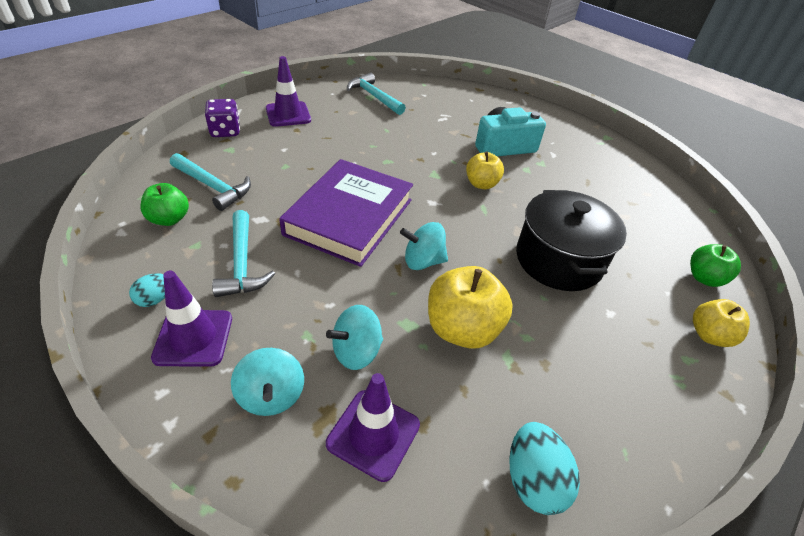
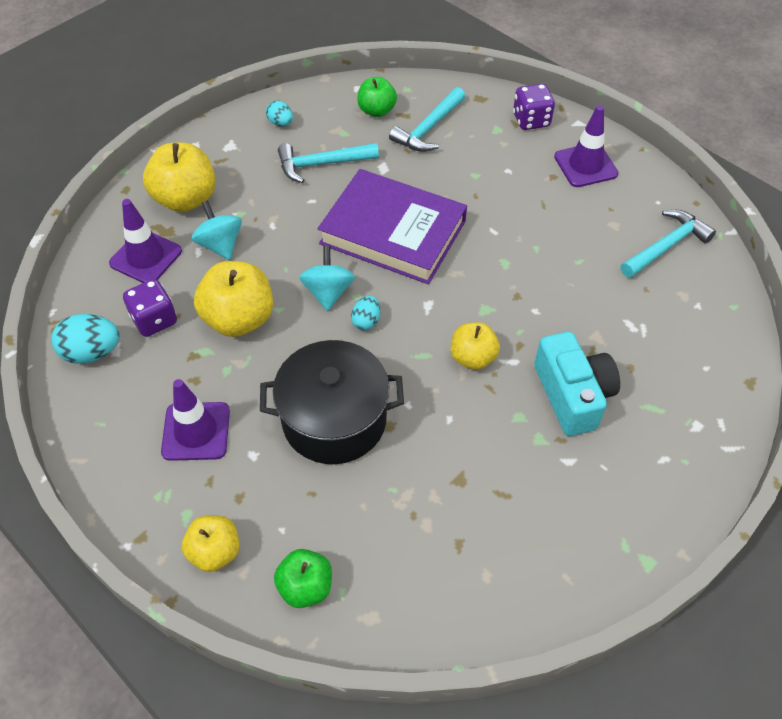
camera: 95 degrees right, 10 degrees up
purple traffic cone [151,271,232,367] -> purple traffic cone moved to [161,379,230,461]
turquoise spinning top [231,348,304,416] -> yellow apple [143,143,215,212]
none -> purple dice [123,279,177,337]
none -> turquoise egg [351,295,380,330]

